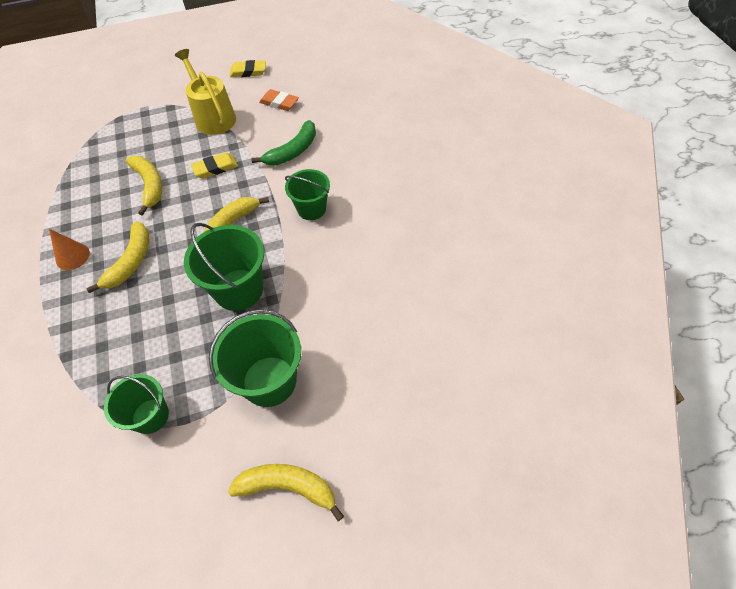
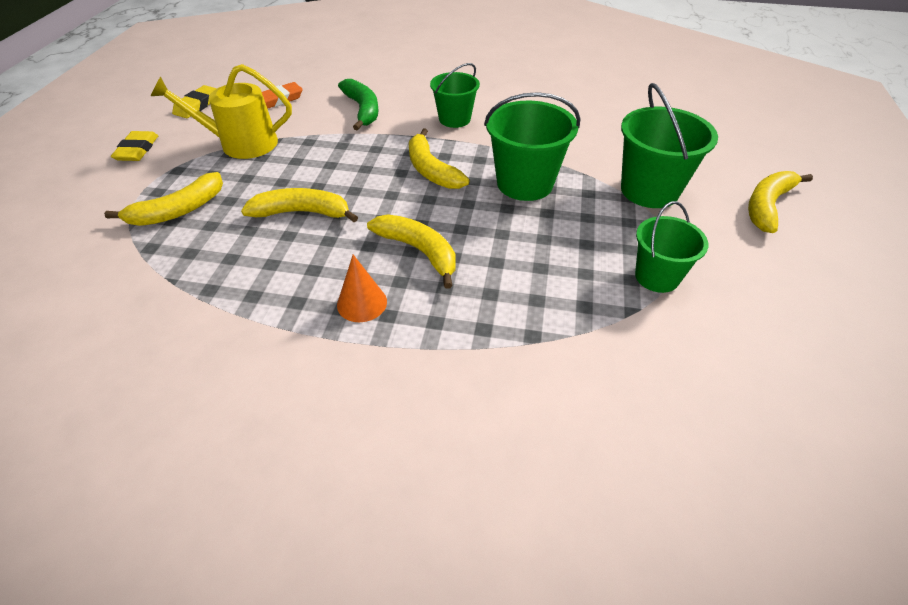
camera: 65 degrees left, 10 degrees down
yellow eraser [191,152,238,179] -> yellow eraser moved to [111,131,158,161]
none -> yellow banana [104,172,223,226]

